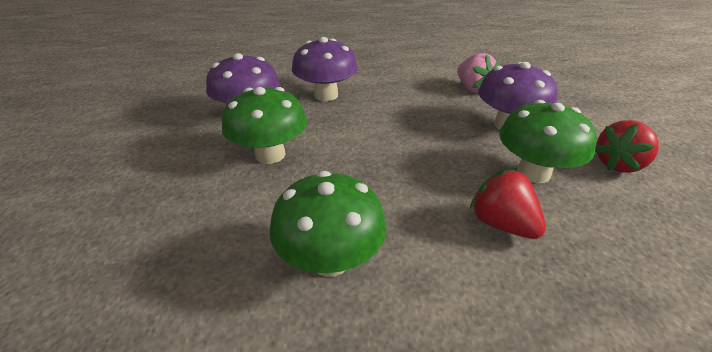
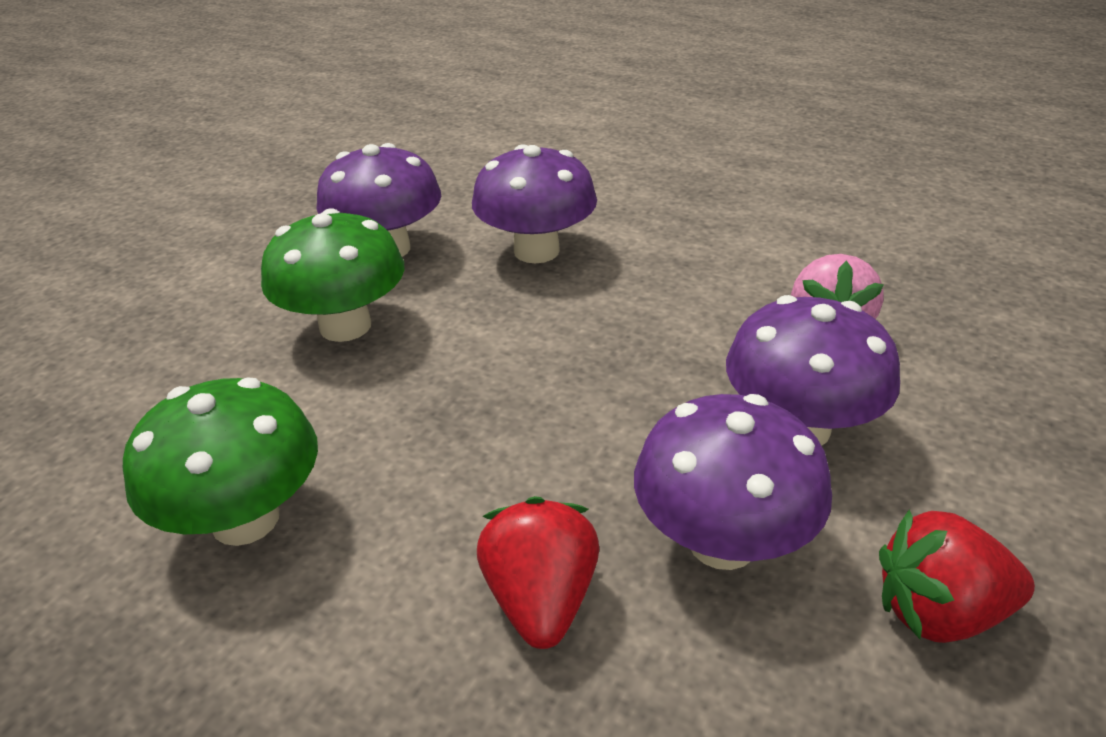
camera: 35 degrees right, 0 degrees up
green mushroom [499,100,597,183] -> purple mushroom [634,394,832,570]

